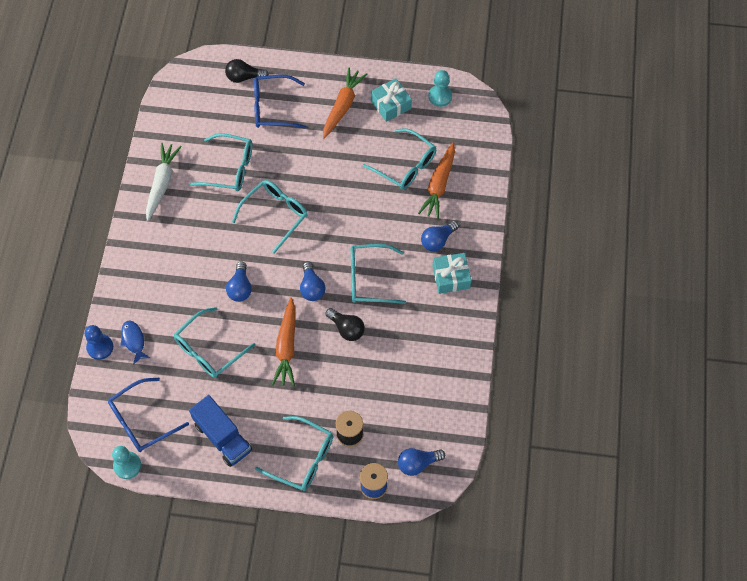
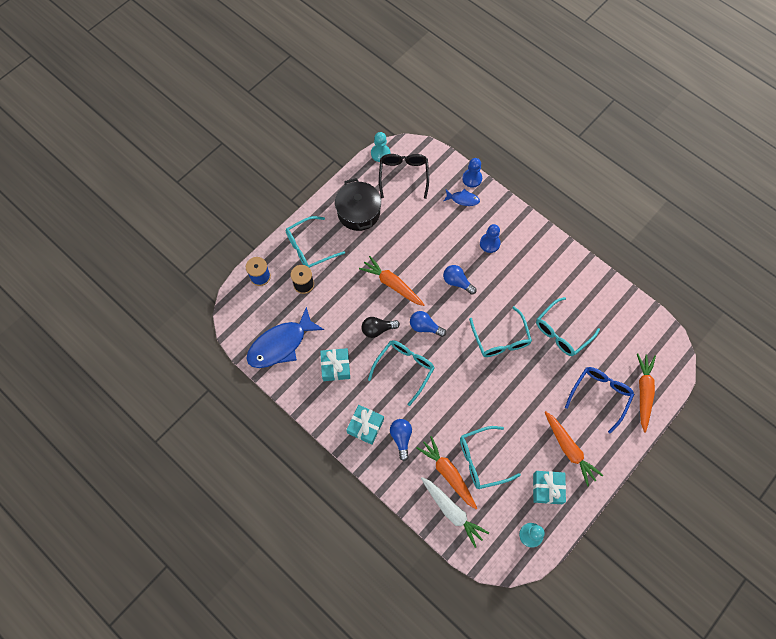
camera: 125 degrees right, 5 degrees up
blue glasses [108,378,189,452] -> black glasses [379,154,429,199]
white carrot [146,143,182,221] -> white carrot moved to [421,477,489,548]
turquoise glasses [174,307,256,378] -> none
blue truck [189,395,252,467] -> black pot [335,178,381,231]
black light bulb [225,59,269,83] -> orange carrot [637,353,656,432]
blue light bulb [398,448,445,476] -> none
none -> blue fish [246,307,324,368]
none -> turquoise gift [320,348,350,381]
none -> blue pawn [480,224,501,253]

